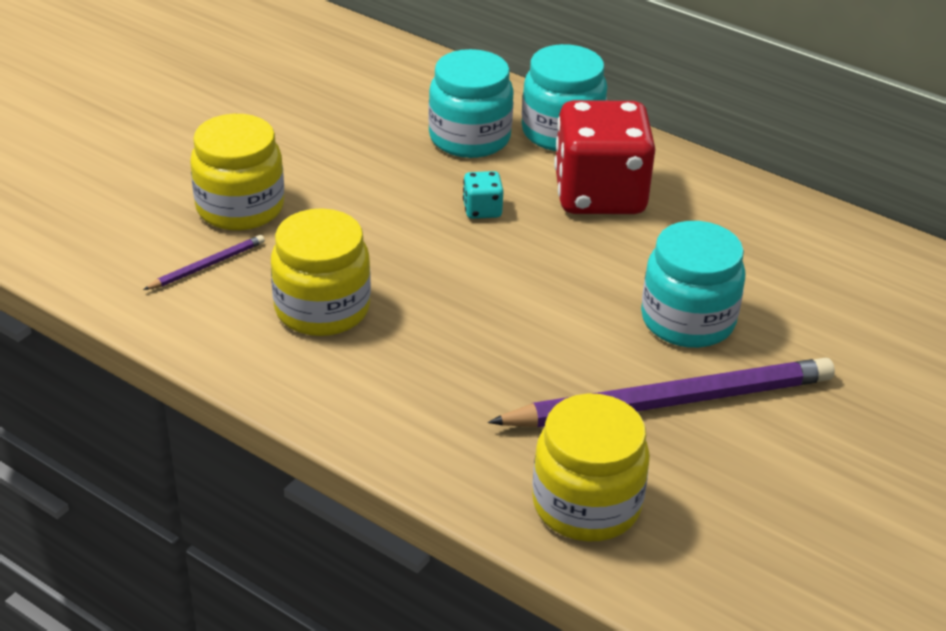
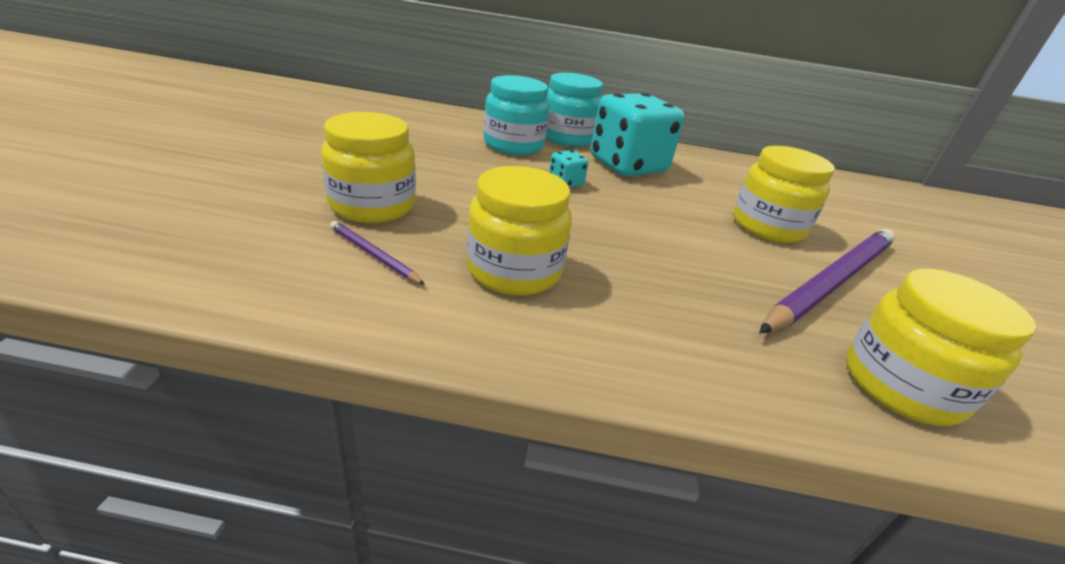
camera: 30 degrees left, 5 degrees down
purple pencil [143,235,265,290] -> purple pencil turned 75 degrees counterclockwise [330,221,425,285]
red dice [554,100,655,214] -> turquoise dice [590,93,685,177]
turquoise jar [641,221,746,348] -> yellow jar [733,146,835,243]

